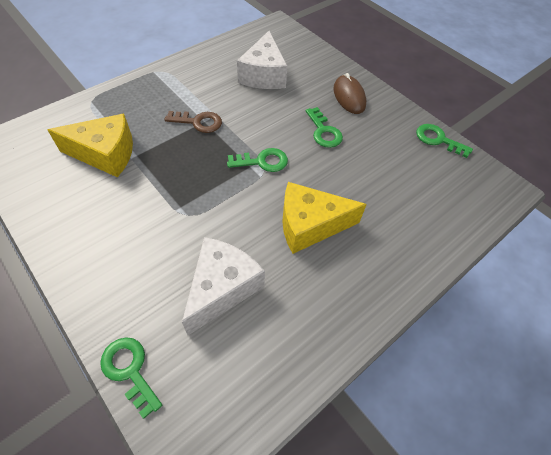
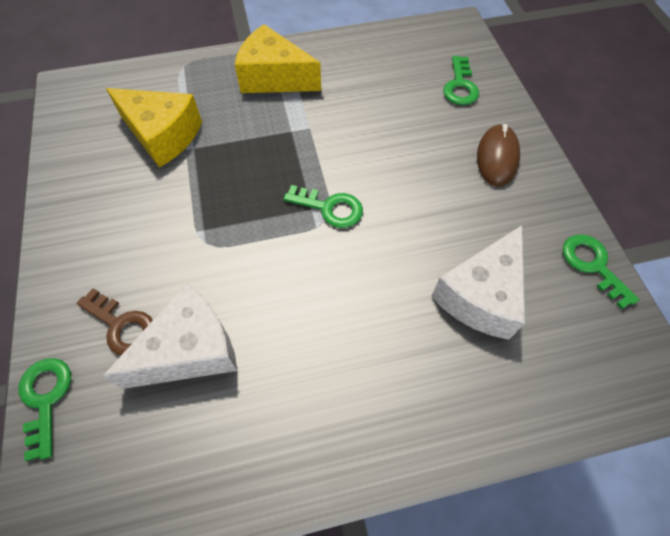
camera: 30 degrees right, 5 degrees up
brown key [164,111,222,133] -> brown key moved to [77,288,153,355]
white cheese [237,31,287,89] -> white cheese moved to [431,225,525,340]
yellow cheese [282,182,367,254] -> yellow cheese moved to [235,24,321,93]
green key [306,107,343,148] -> green key moved to [443,56,479,105]

